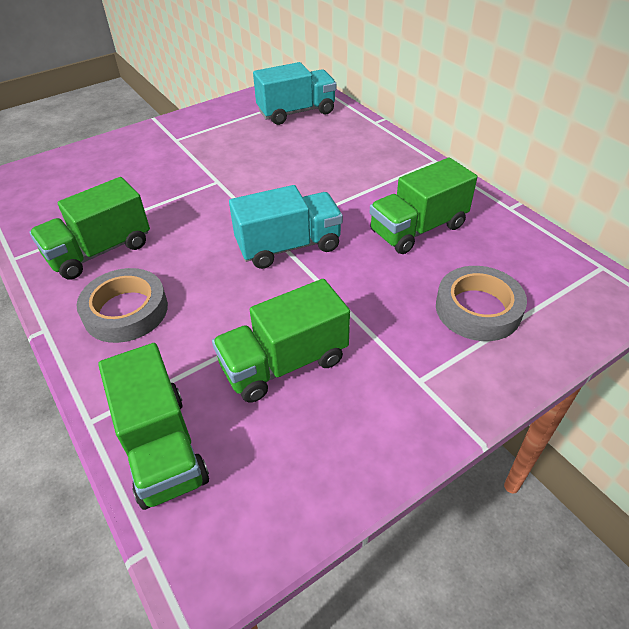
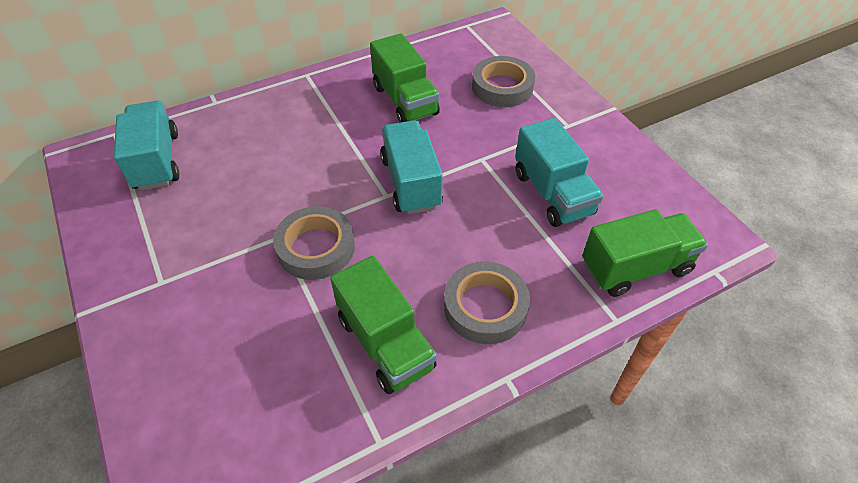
camera: 85 degrees left, 5 degrees up
green truck [212,279,350,403] -> turquoise truck [515,118,603,227]
none -> grey tape [273,206,355,280]

